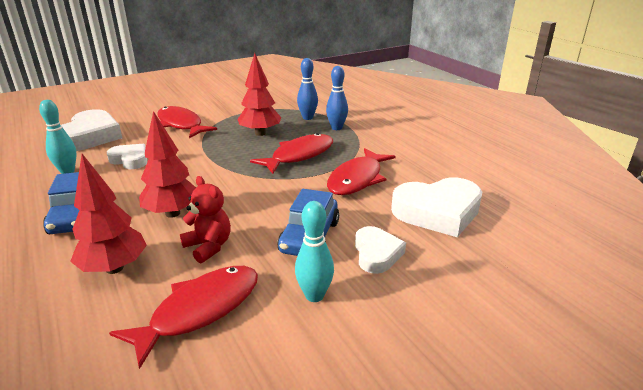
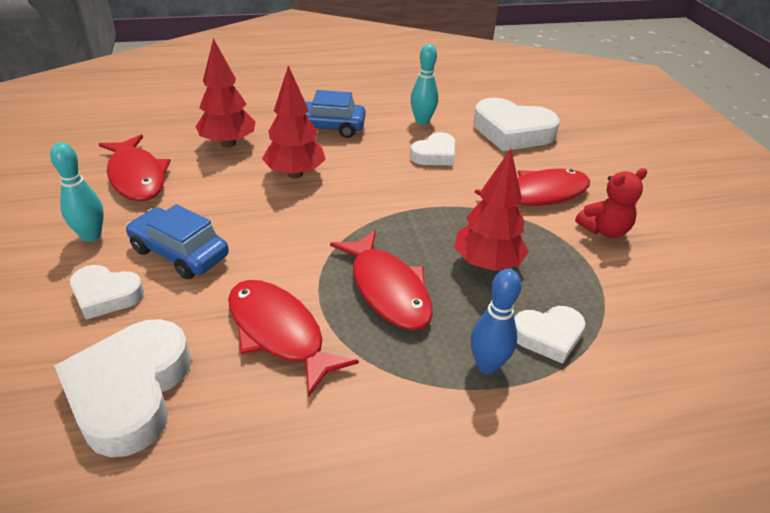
camera: 105 degrees right, 10 degrees up
red teddy bear [180,176,231,263] -> red teddy bear moved to [575,168,647,238]
blue bowling pin [297,58,318,120] -> white heart [514,306,585,364]

